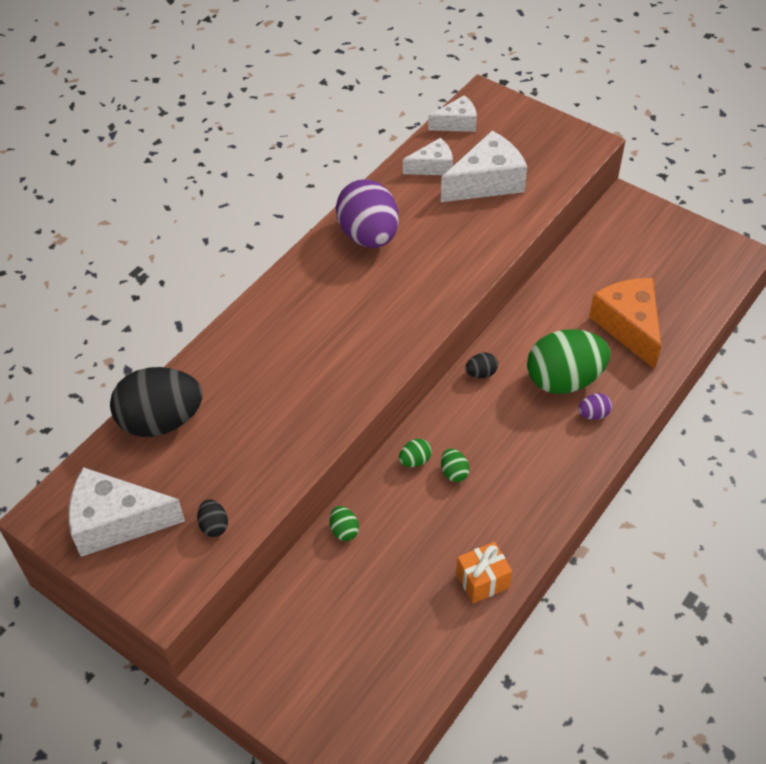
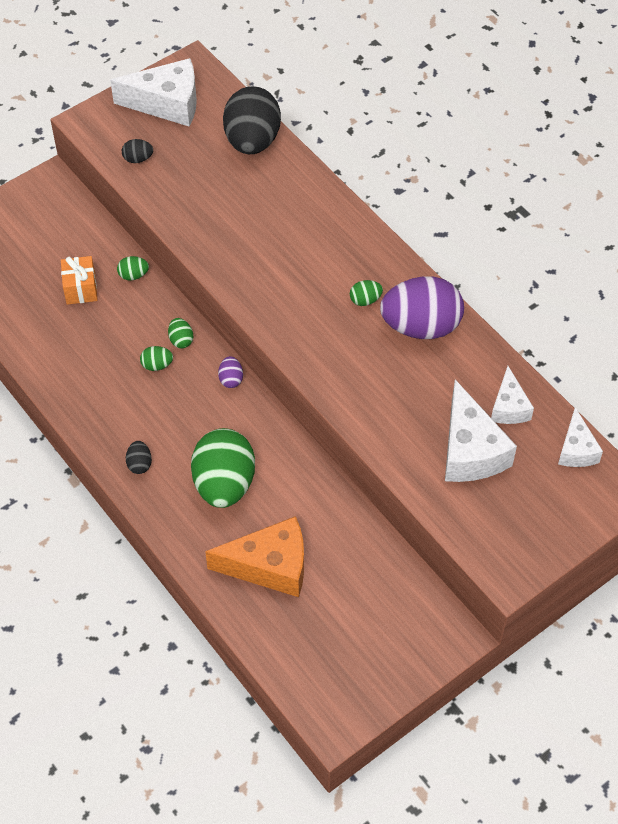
camera: 105 degrees right, 5 degrees up
white cheese [69,467,185,557] -> white cheese turned 75 degrees clockwise [110,58,197,126]
orange gift [456,542,512,603] -> orange gift moved to [61,256,98,305]
black egg [465,353,498,378] -> black egg moved to [126,441,152,474]
purple egg [578,393,612,420] -> purple egg moved to [218,356,243,388]
none -> green egg [350,280,383,306]

